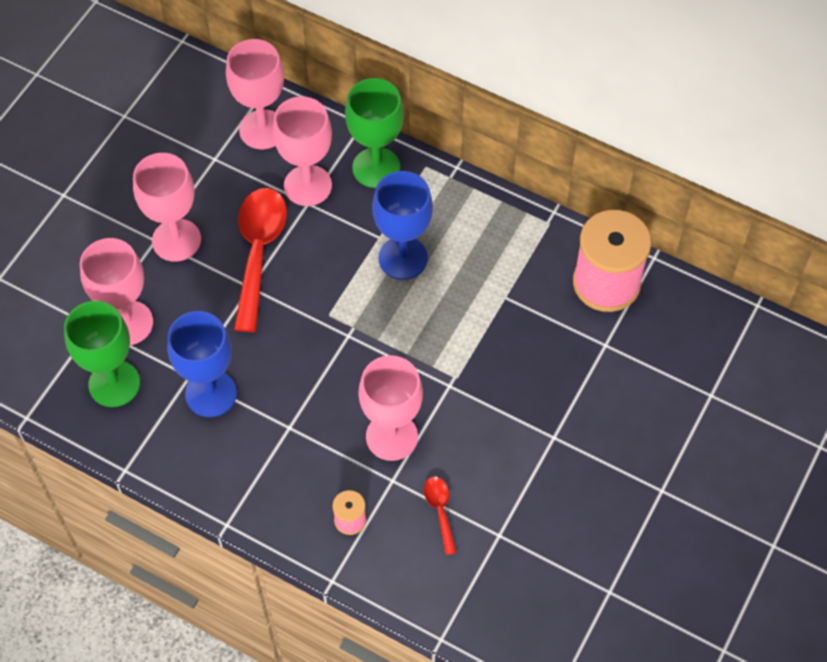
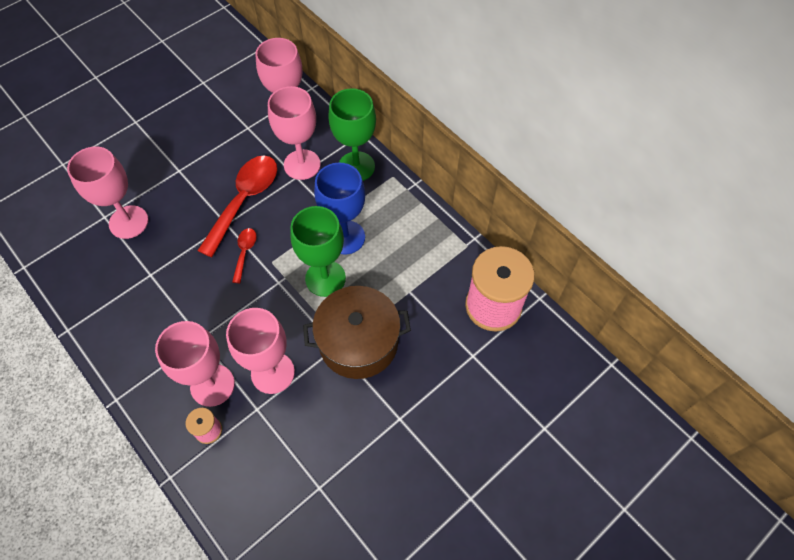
camera: 20 degrees right, 0 degrees up
green goblet [64,301,140,407] -> green goblet moved to [290,206,346,297]
pink goblet [133,153,201,262] -> pink goblet moved to [155,321,235,407]
blue goblet [167,311,237,417] -> none
red spoon [424,477,457,555] -> red spoon moved to [232,228,257,283]
none -> brown pot [303,286,411,379]

